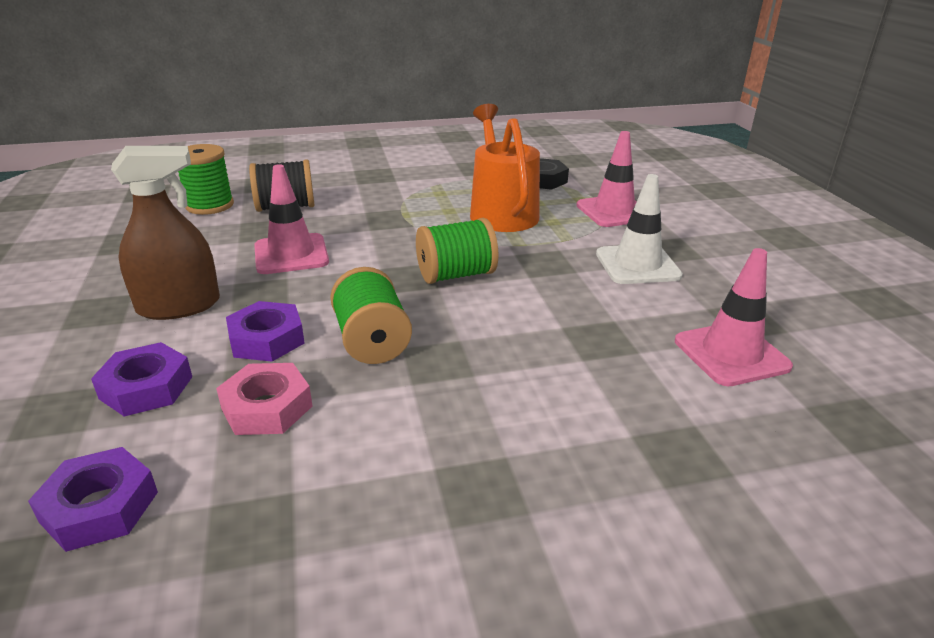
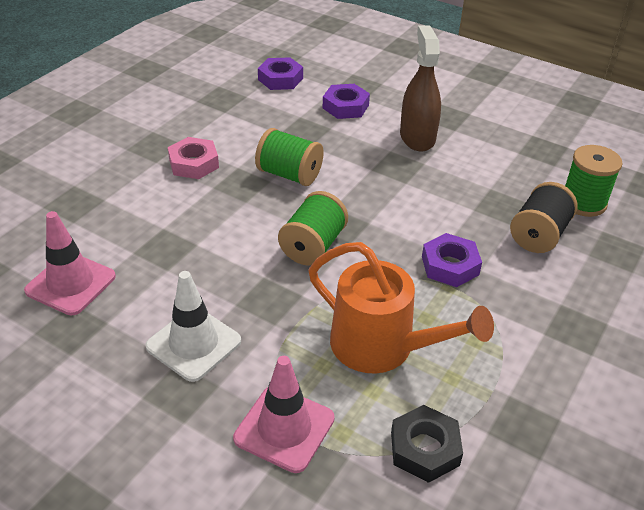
camera: 135 degrees right, 10 degrees up
brown spray bottle [111,146,220,320] -> brown spray bottle turned 150 degrees clockwise [400,25,441,152]
pink nut [216,363,312,435] -> pink nut moved to [168,137,219,179]
purple nut [226,301,305,362] -> purple nut moved to [422,233,482,287]
pink traffic cone [254,164,329,274] -> none

